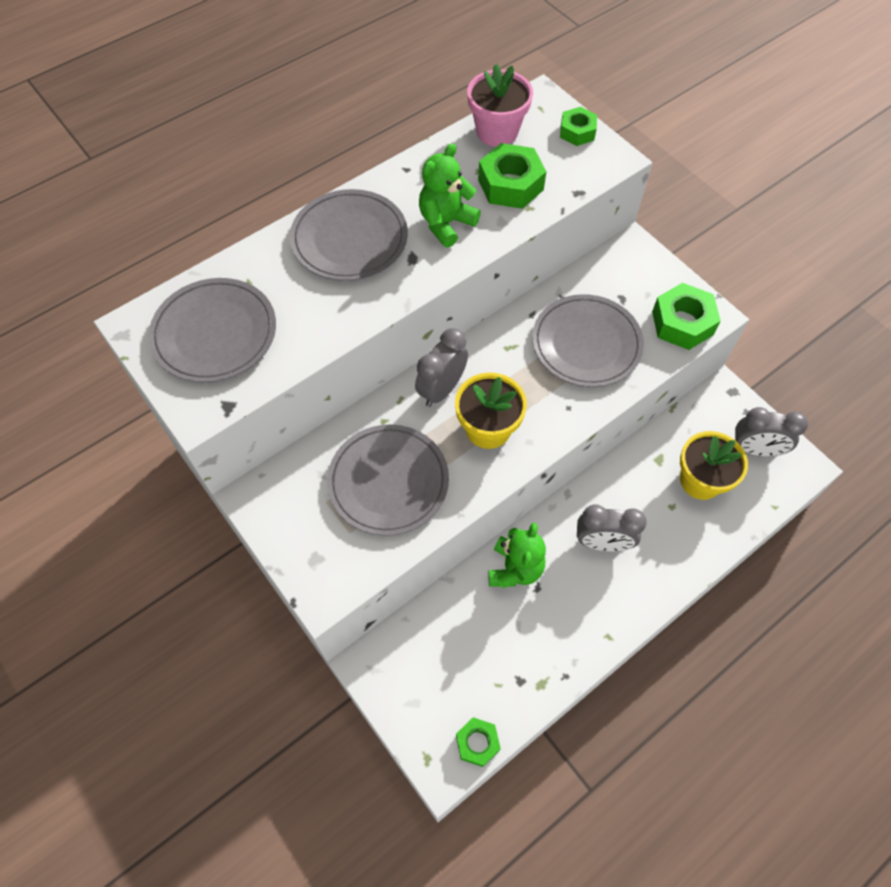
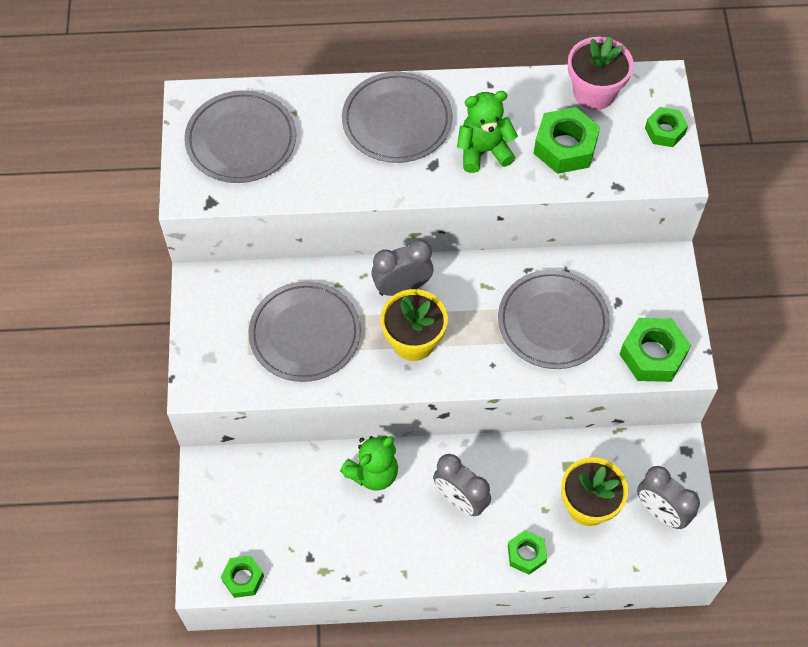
camera: 35 degrees right, 0 degrees up
none -> green nut [508,530,547,575]

